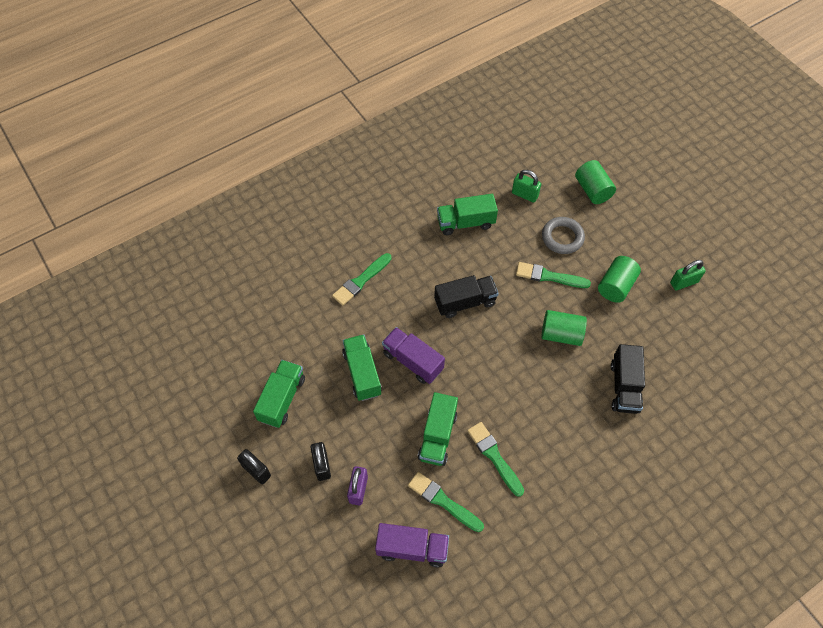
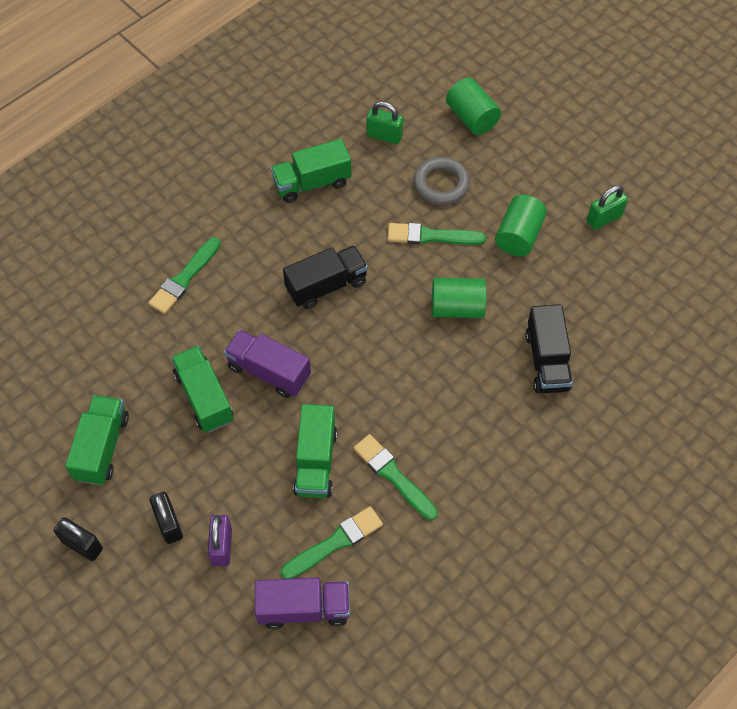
camera: 10 degrees left, 0 degrees up
green brush [408,472,484,532] -> green brush turned 120 degrees clockwise [281,506,383,579]

